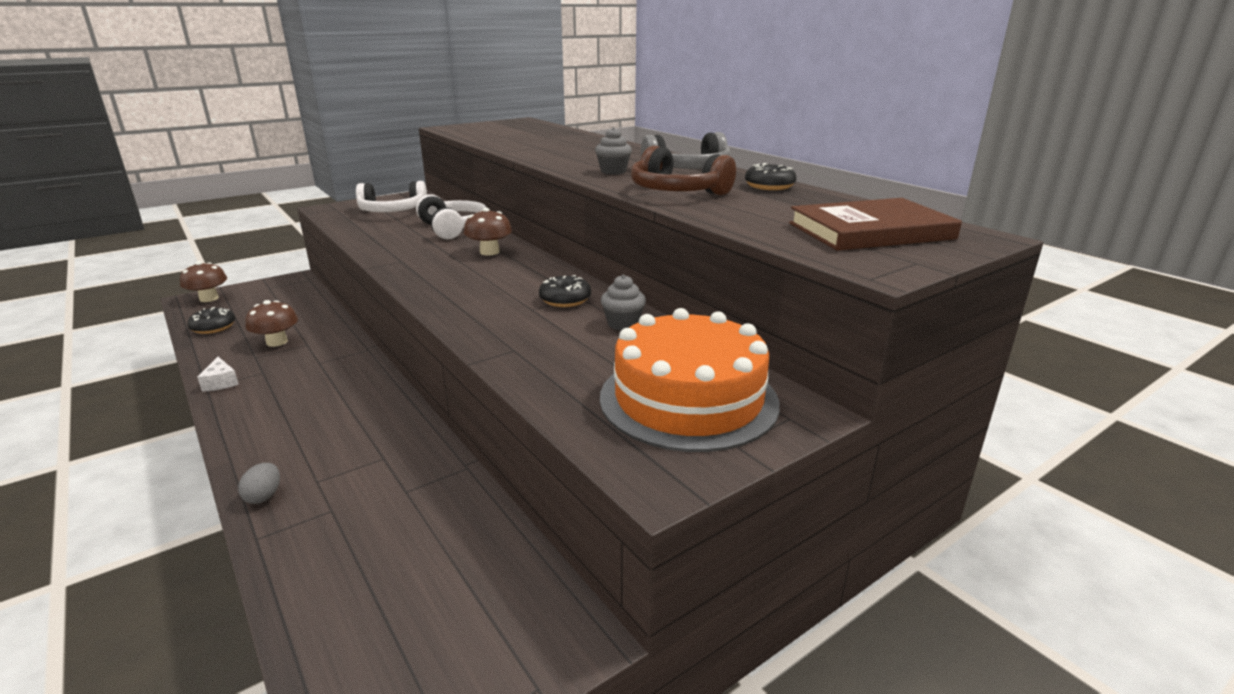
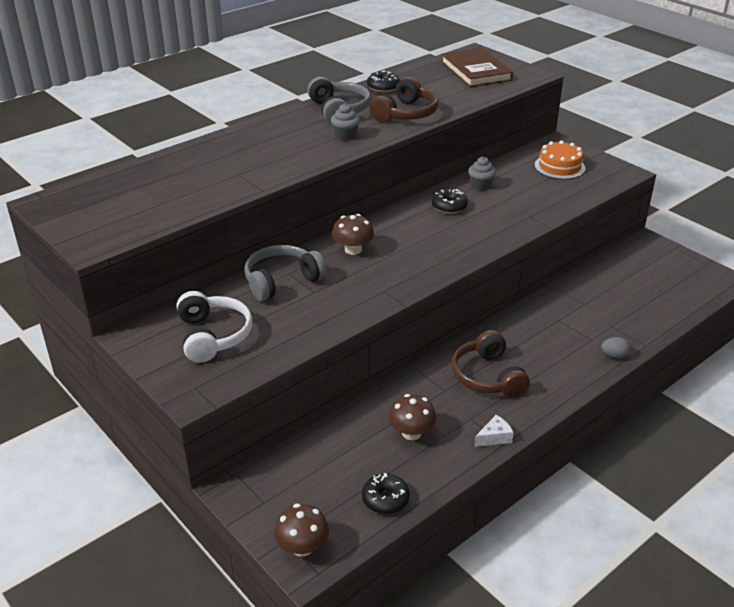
camera: 95 degrees left, 10 degrees up
white headphones [416,194,487,239] -> grey headphones [244,245,327,301]
orange cake [600,308,780,452] -> orange cake [535,140,585,179], size x0.59
none -> brown headphones [452,330,530,398]

